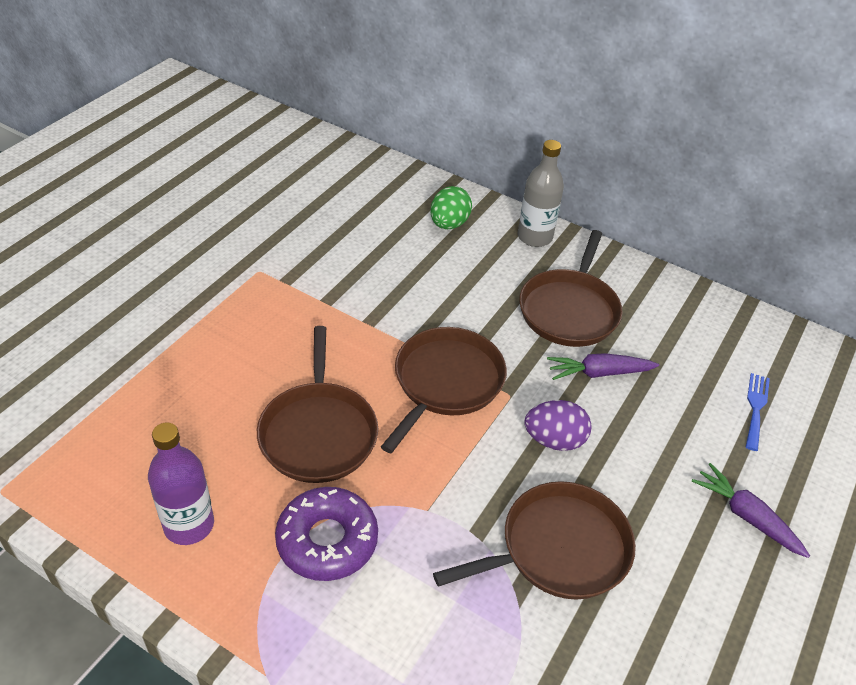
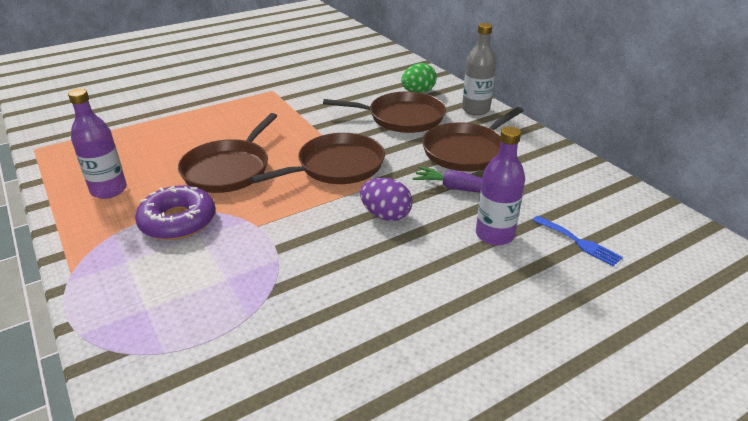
camera: 30 degrees right, 10 degrees down
brown pan [433,481,636,600] -> brown pan moved to [323,91,446,133]
purple carrot [692,463,810,558] -> none
blue fork [746,373,770,451] -> blue fork turned 90 degrees clockwise [532,216,623,267]
none -> purple bottle [476,127,525,246]

